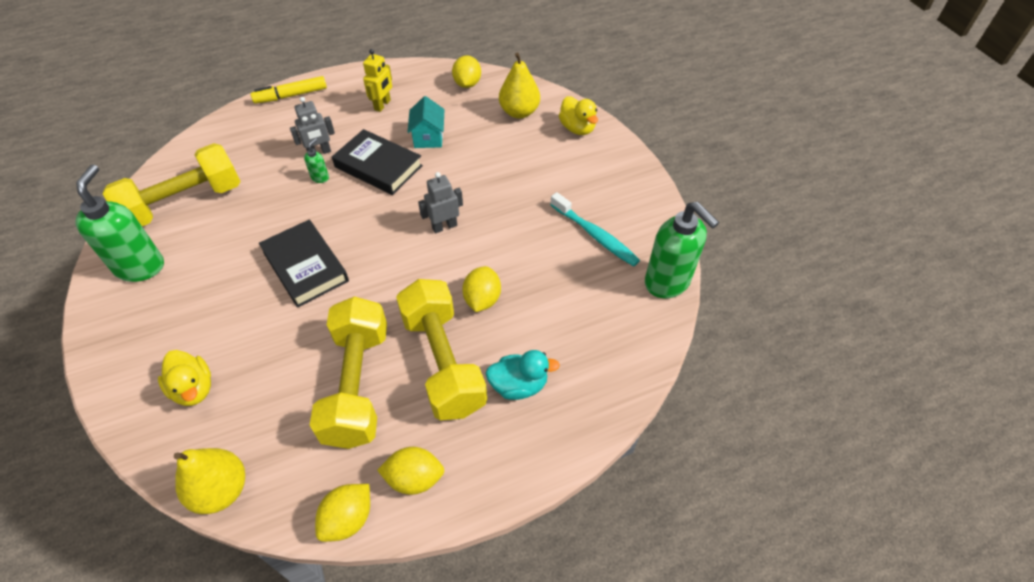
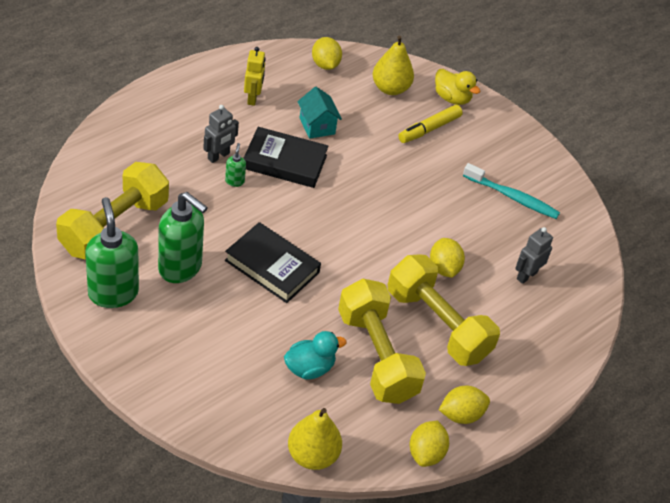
camera: 25 degrees left, 5 degrees down
yellow duck [158,350,211,406] -> none
yellow marker [251,76,327,104] -> yellow marker moved to [398,105,463,143]
grey robot [418,172,463,233] -> grey robot moved to [515,227,553,284]
turquoise duck [486,350,560,400] -> turquoise duck moved to [284,331,347,379]
green soap dispenser [645,202,719,298] -> green soap dispenser moved to [158,192,208,283]

